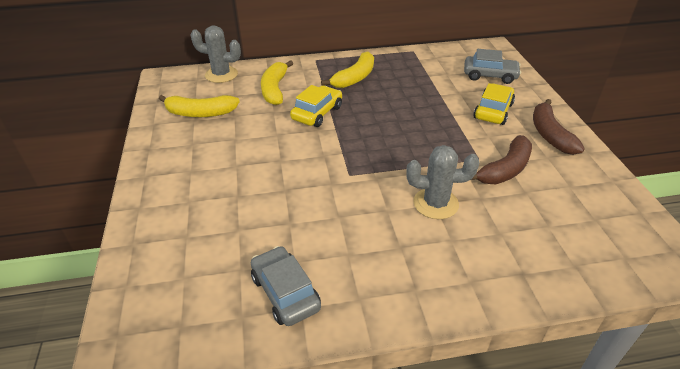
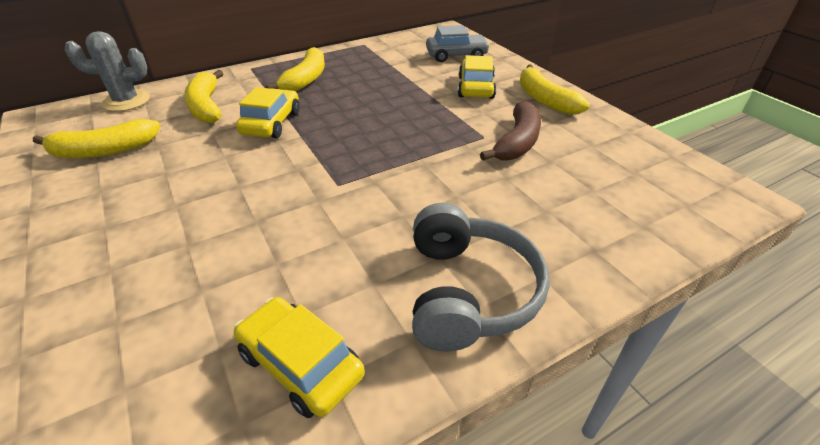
camera: 20 degrees left, 0 degrees up
grey car [251,246,321,326] -> yellow car [234,297,365,418]
grey cactus [406,145,480,219] -> none
brown banana [533,99,585,155] -> yellow banana [519,65,590,115]
none -> grey headphones [412,203,550,351]

